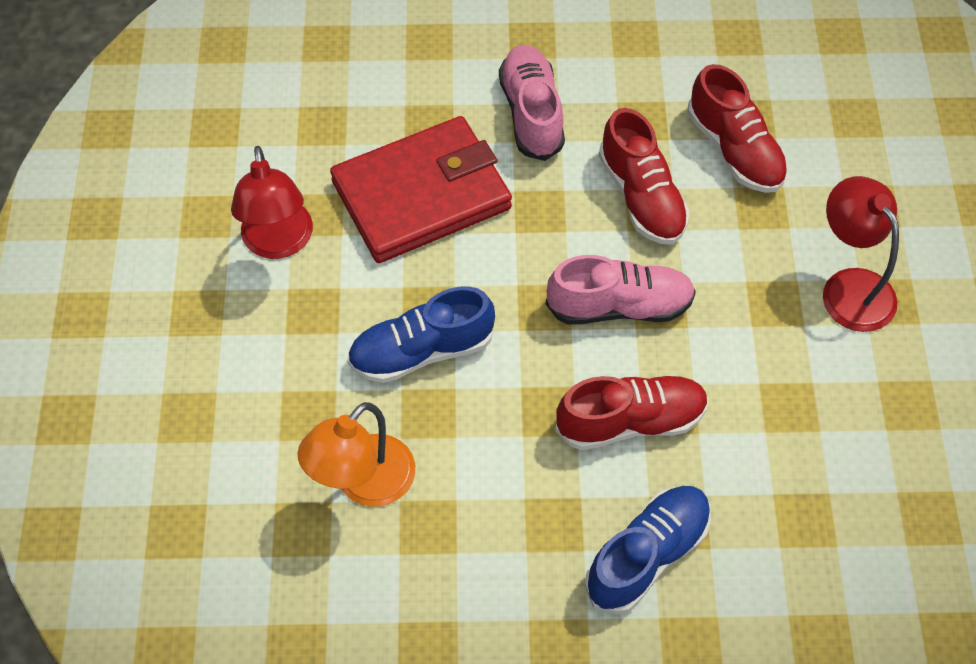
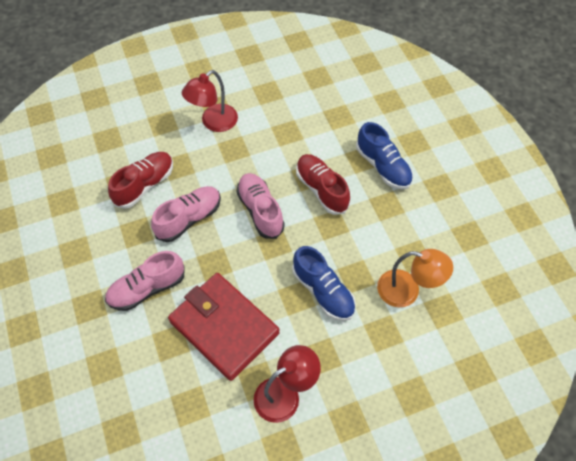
camera: 110 degrees left, 0 degrees up
blue shoe [585,486,711,614] -> blue shoe turned 150 degrees counterclockwise [356,122,413,189]
red shoe [599,108,689,245] -> pink shoe [151,186,221,242]

